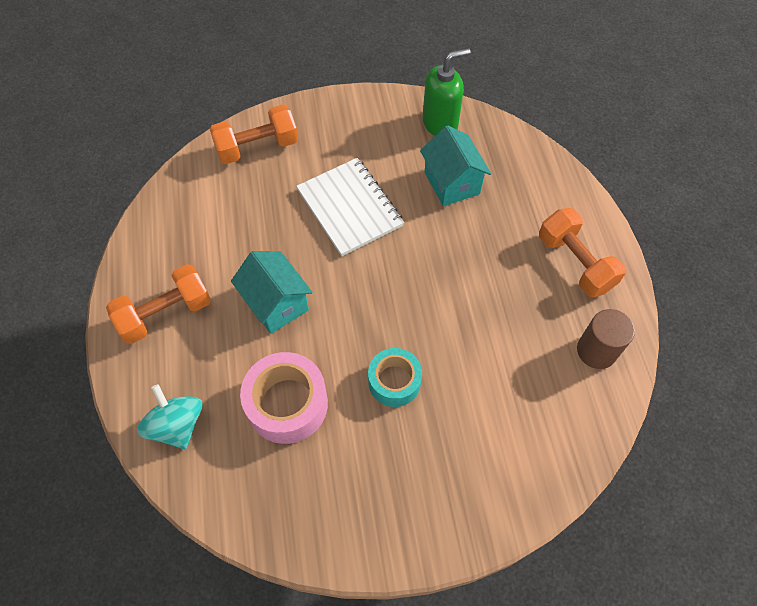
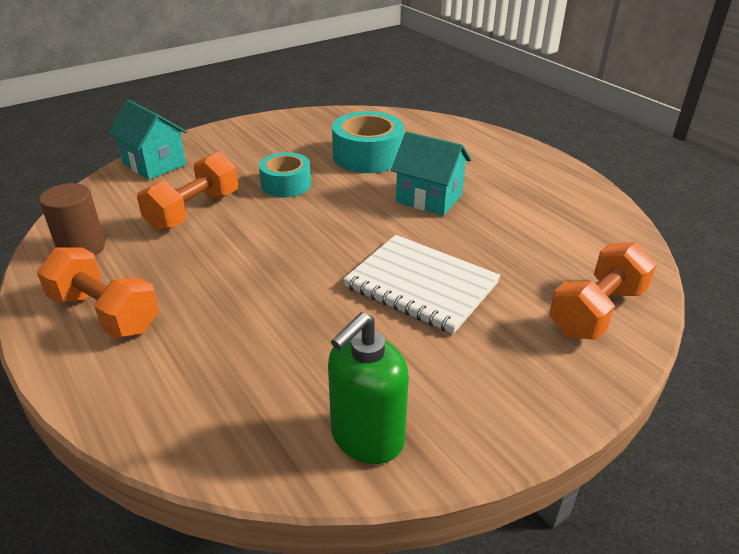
camera: 155 degrees right, 25 degrees down
orange dumbbell [106,264,211,344] -> orange dumbbell moved to [137,152,238,231]
turquoise spinning top [137,384,203,449] -> none
pink tape [240,352,328,444] -> turquoise tape [332,111,404,173]
turquoise house [420,125,491,206] -> turquoise house moved to [108,99,187,180]

